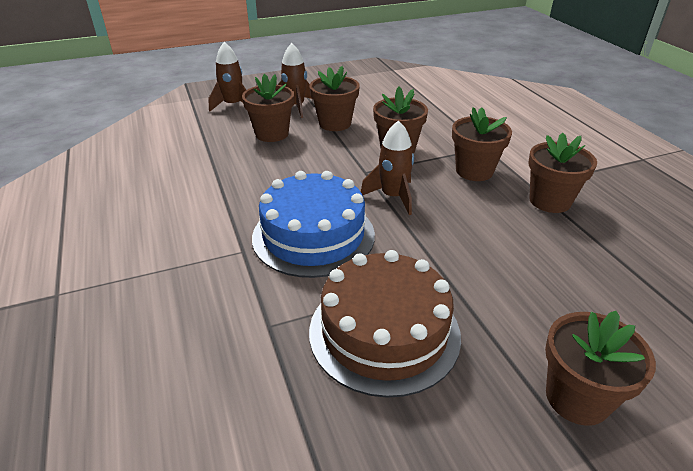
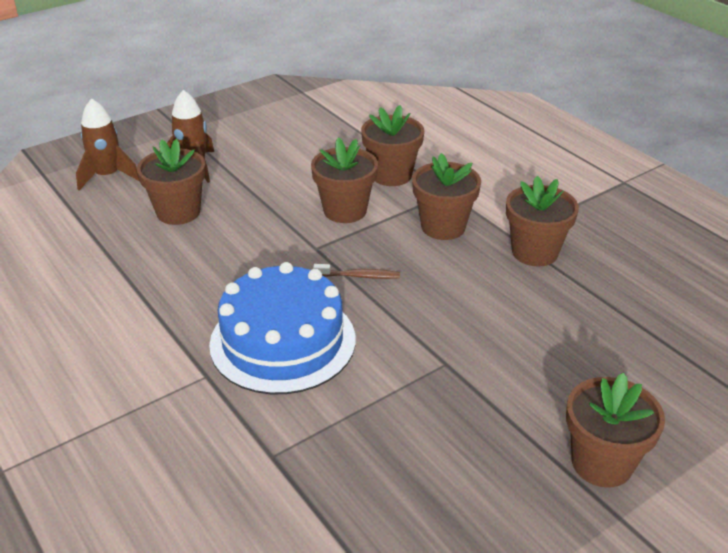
camera: 15 degrees left, 0 degrees up
brown flower pot [309,66,360,131] -> brown flower pot moved to [361,105,424,186]
brown cake [309,250,461,398] -> none
brown rocket [361,120,414,215] -> brown toothbrush [313,264,400,279]

